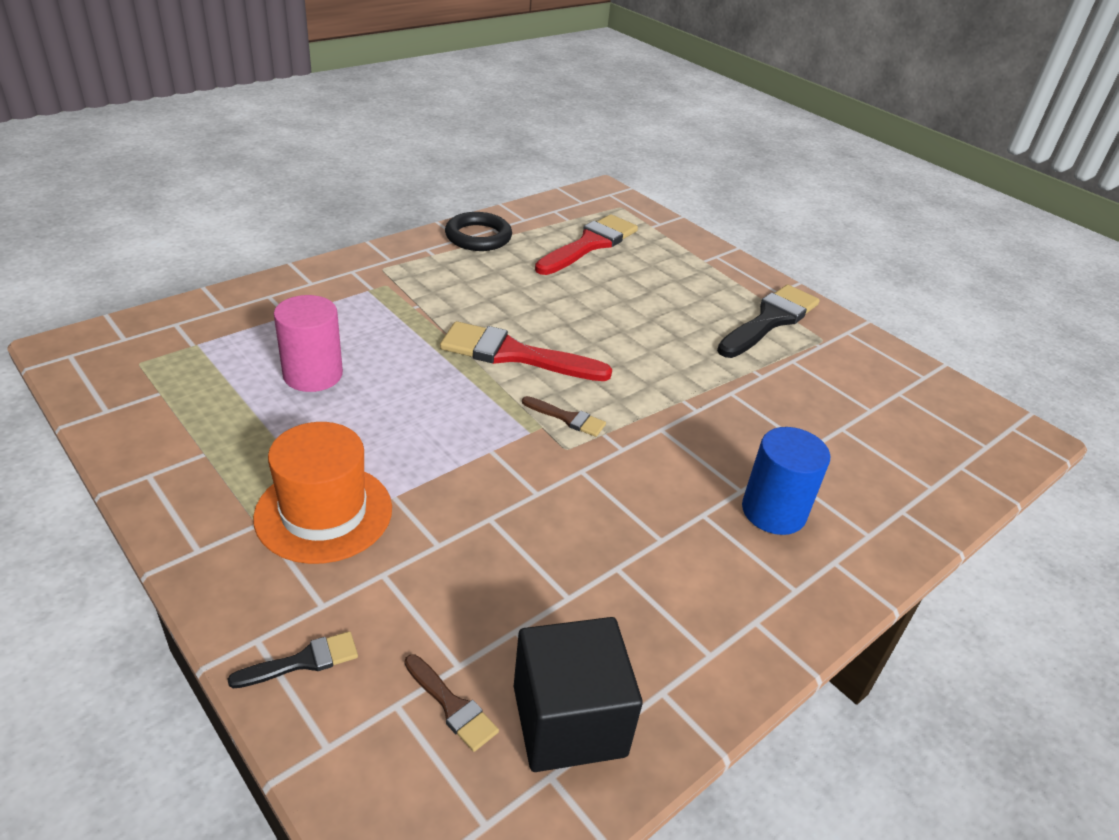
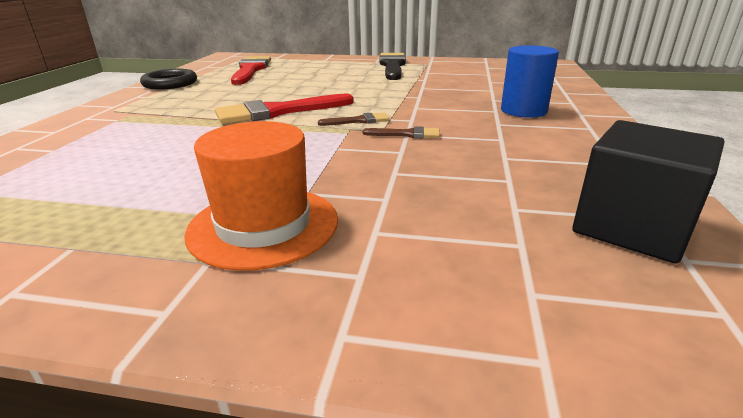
camera: 35 degrees left, 10 degrees down
black brush [227,631,358,688] -> none
pink cylinder [274,295,343,392] -> none
brown brush [405,654,499,752] -> brown brush moved to [363,126,440,138]

